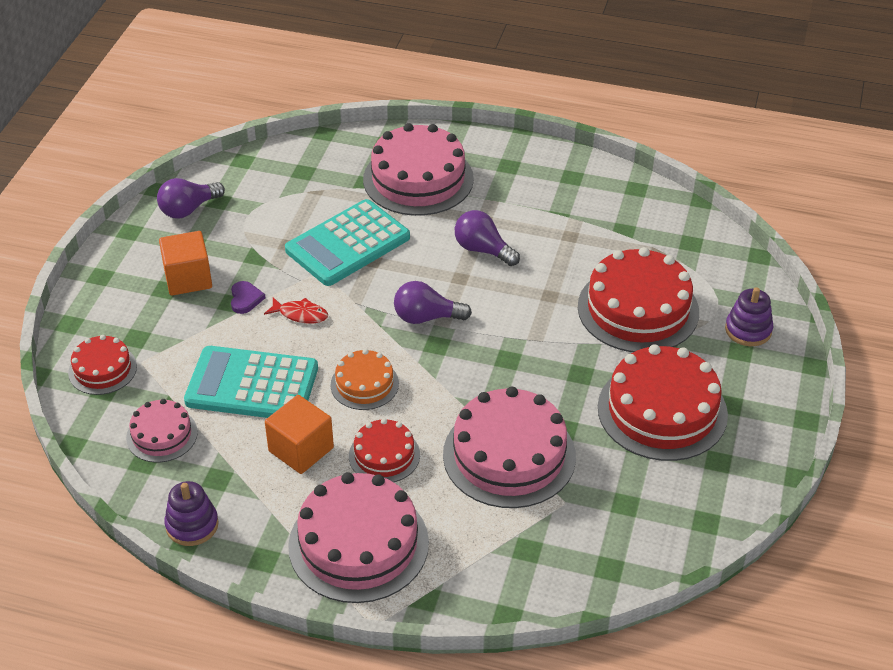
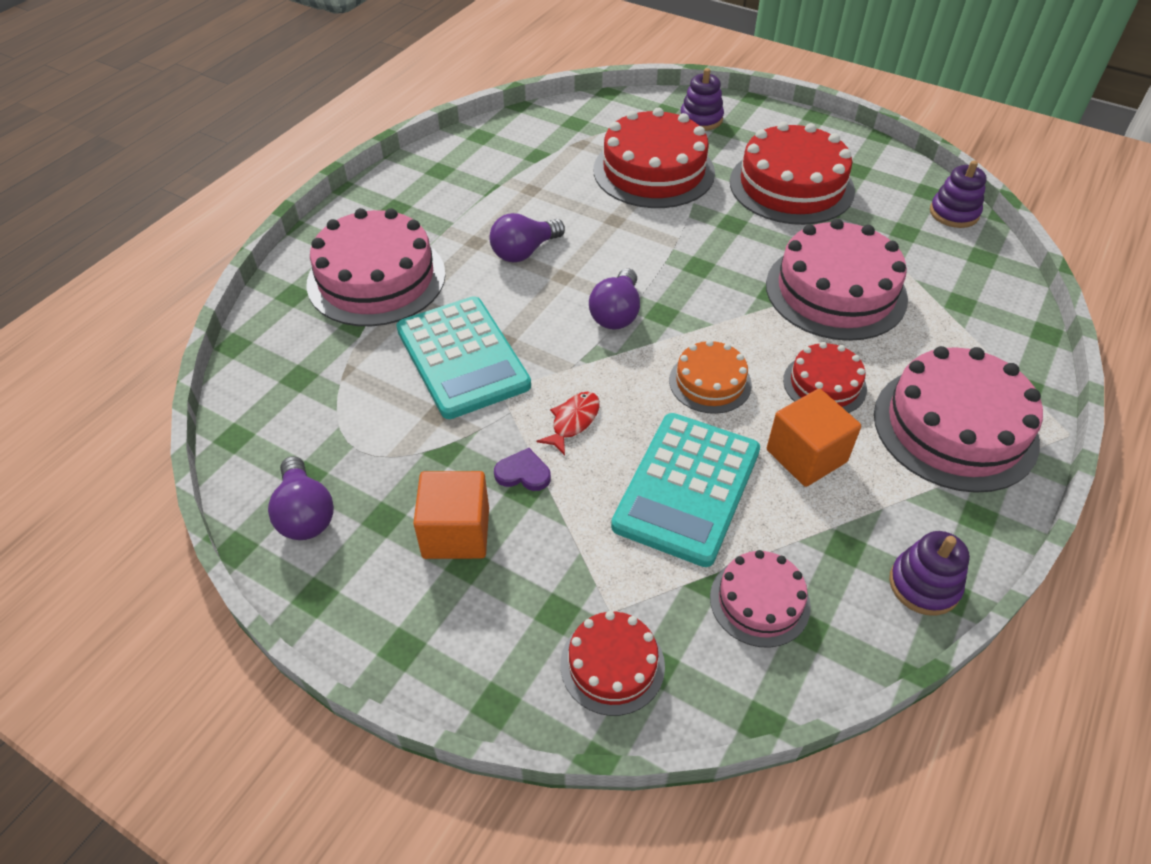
camera: 75 degrees left, 5 degrees up
none -> purple stacking toy [930,160,987,228]

